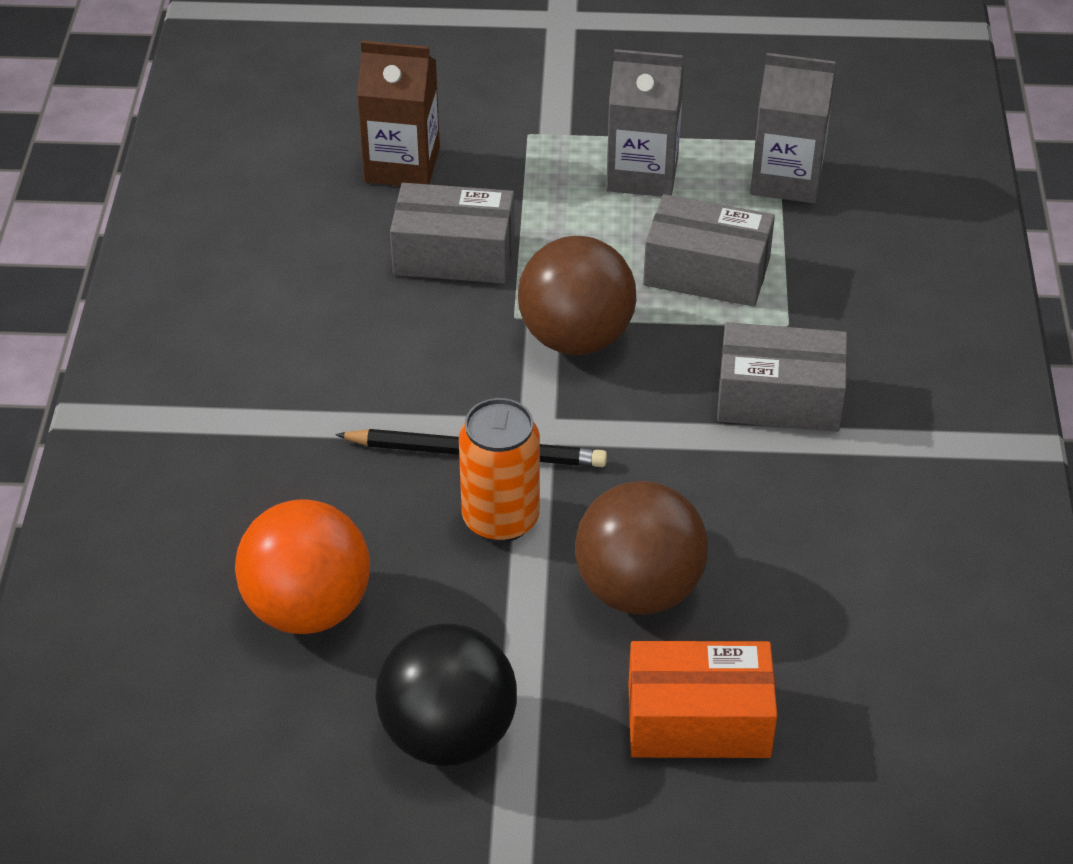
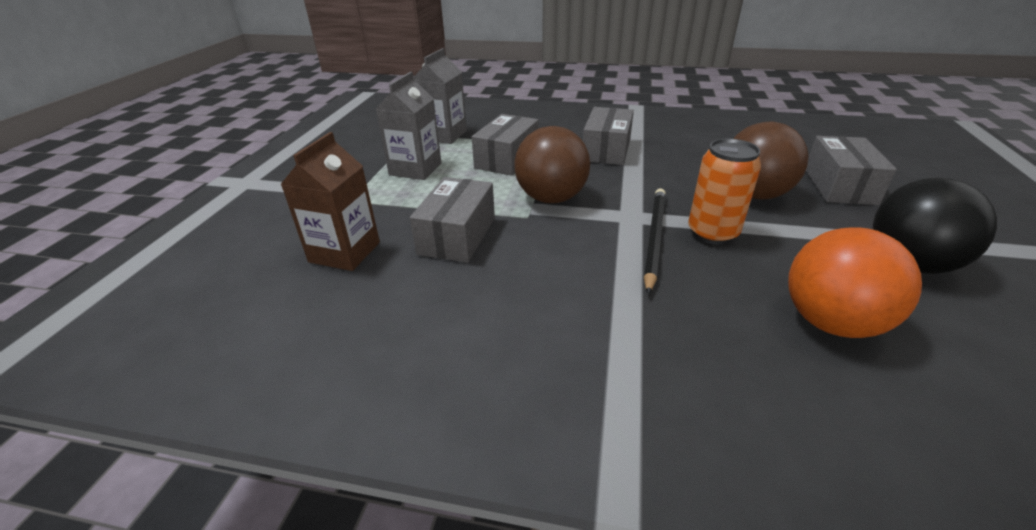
camera: 80 degrees left, 10 degrees down
orange box [628,641,777,758] -> grey box [806,136,897,205]

